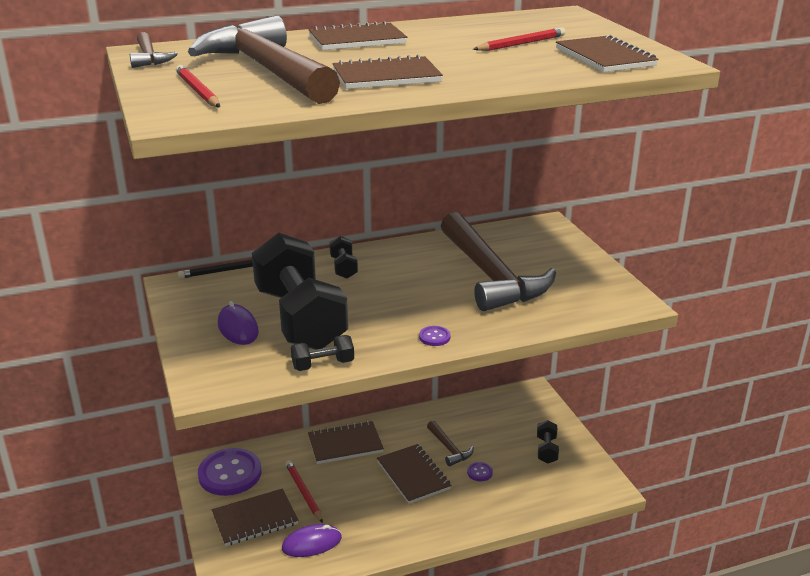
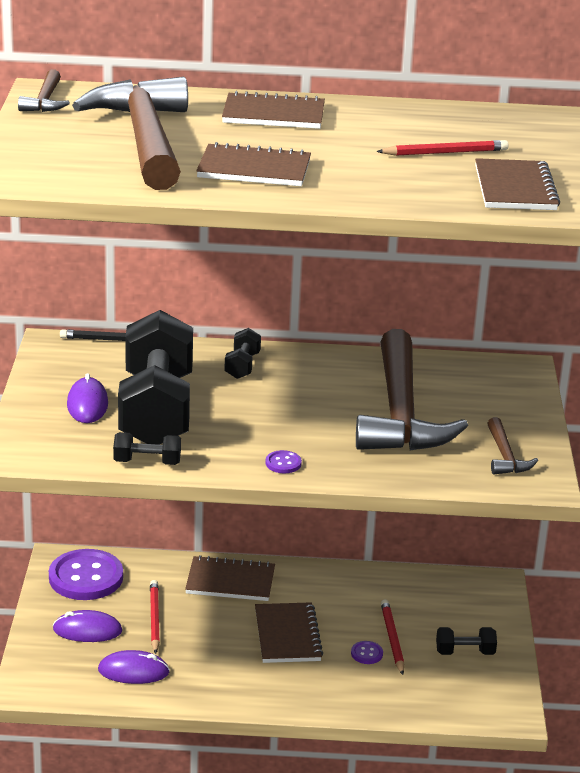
camera: 20 degrees right, 0 degrees up
red pencil [176,65,220,108] -> red pencil moved to [381,599,404,675]
brown notebook [212,488,298,546] -> purple mouse [53,610,122,642]
brown hammer [427,421,474,466] -> brown hammer moved to [487,417,538,474]
black dumbbell [537,420,559,464] -> black dumbbell turned 60 degrees clockwise [436,627,497,655]

